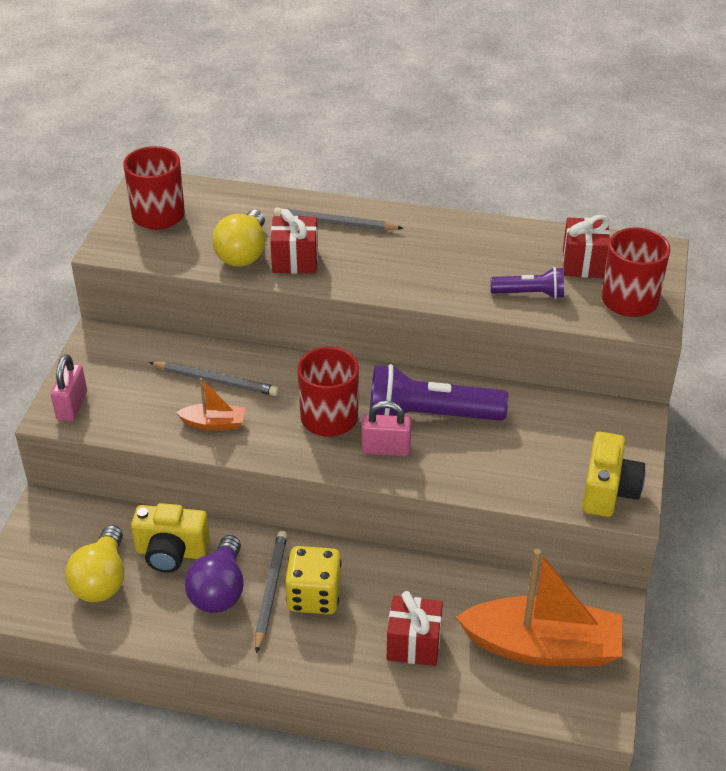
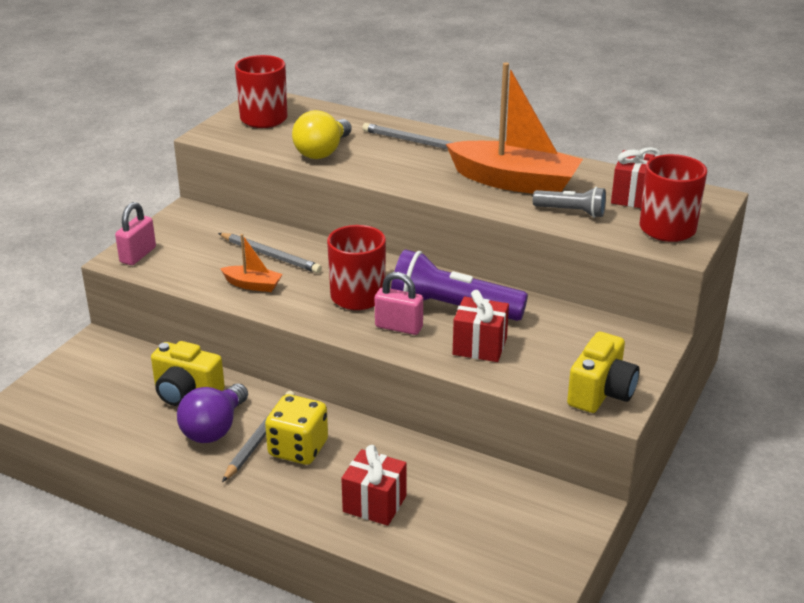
camera: 15 degrees right, 10 degrees down
yellow light bulb [65,525,124,602] -> none
red gift [270,209,318,274] -> red gift moved to [453,290,509,362]
orange boat [456,549,623,666] -> orange boat moved to [446,62,583,194]
purple flashlight [490,267,564,299] -> grey flashlight [533,187,606,218]

